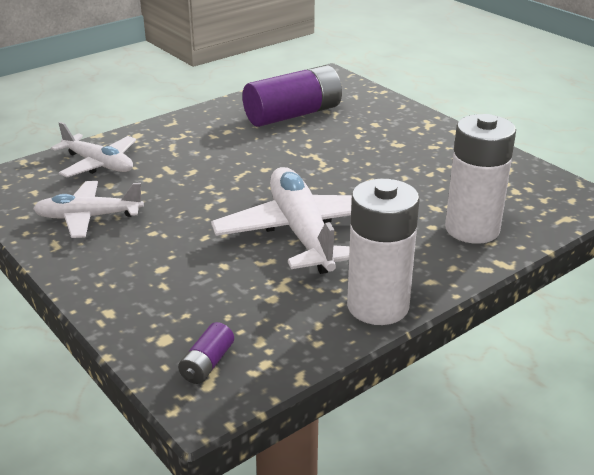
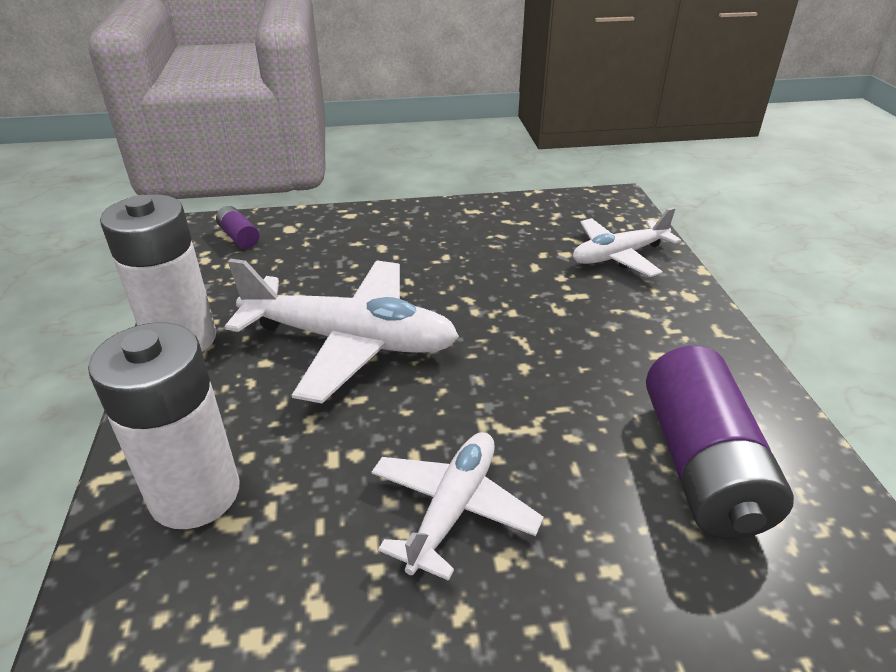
camera: 120 degrees right, 5 degrees up
white plane [33,181,144,238] -> white plane moved to [371,432,544,581]

